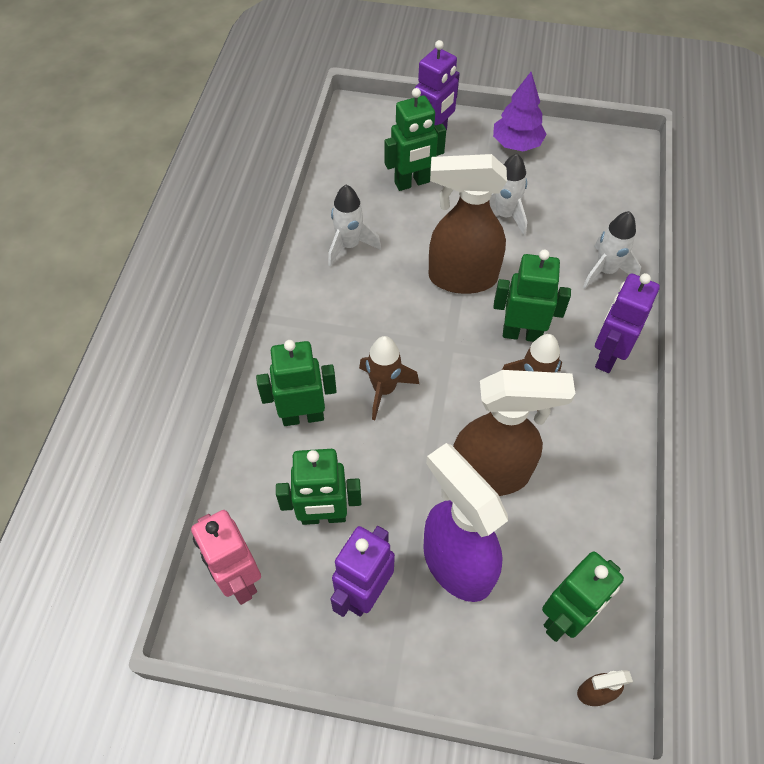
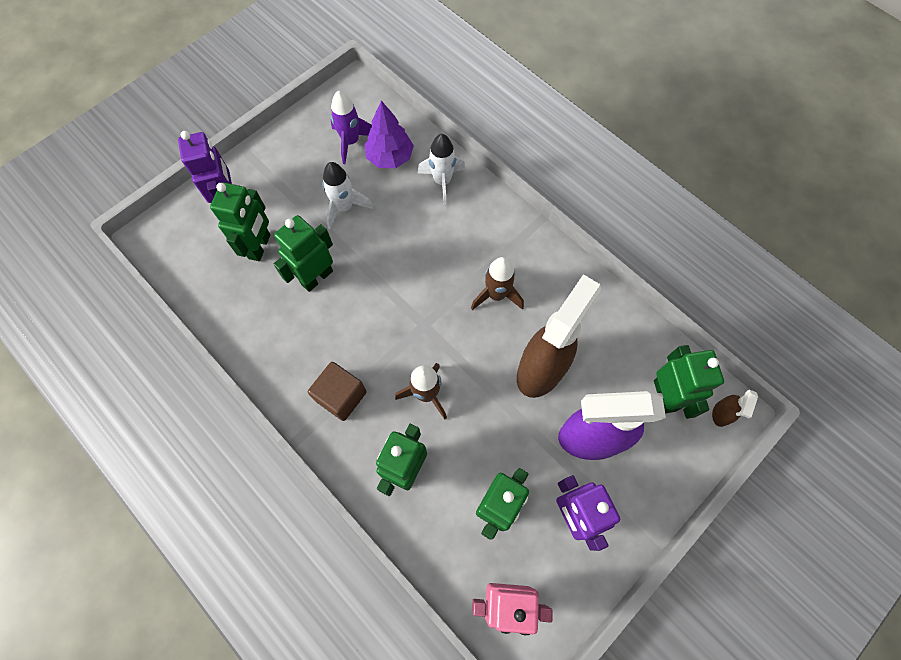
camera: 55 degrees left, 10 degrees up
white rocket [328,185,381,267] -> none
brown spray bottle [429,154,507,294] -> none
purple tree [493,72,547,151] -> purple tree moved to [365,101,414,168]
green robot [493,250,571,342] -> green robot moved to [274,215,333,292]
purple robot [595,273,660,373] -> none
none -> brown cube [308,362,367,421]
none -> purple rocket [331,90,372,164]

